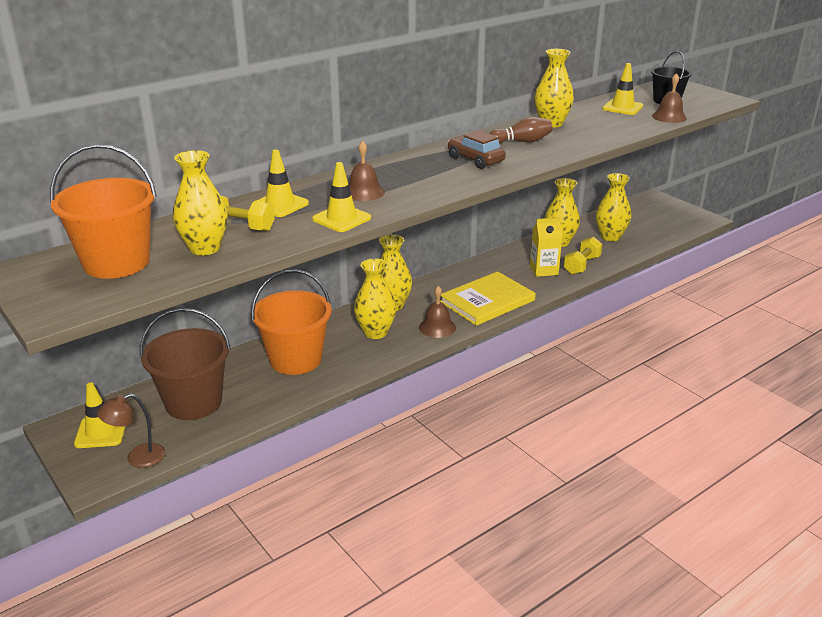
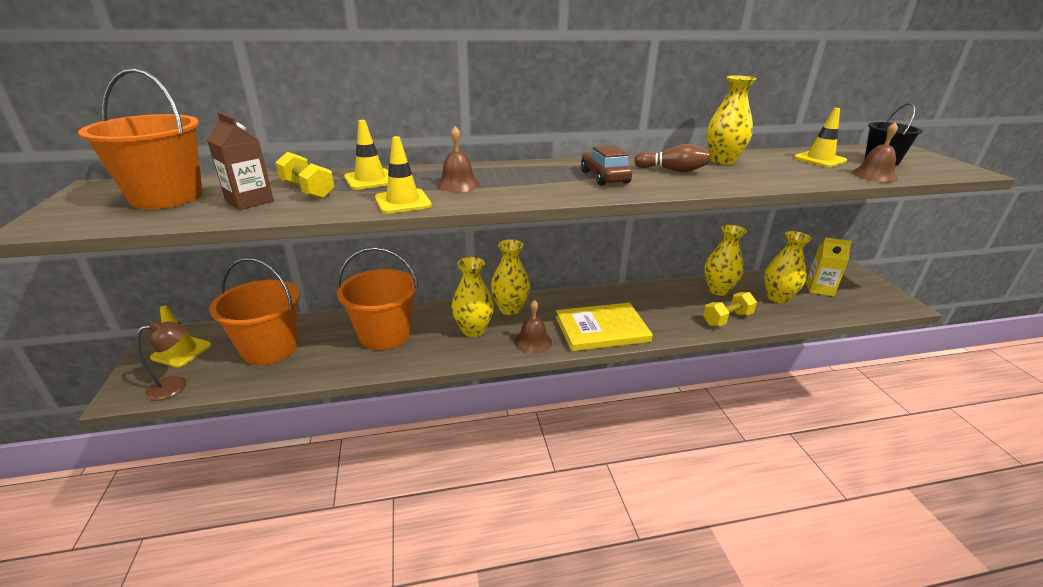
camera: 25 degrees right, 0 degrees up
brown lamp [97,393,165,468] -> brown lamp turned 150 degrees clockwise [136,321,186,401]
brown bucket [140,308,231,420] -> orange bucket [209,258,300,365]
yellow vase [173,150,228,255] -> brown carton [207,112,274,210]
yellow carton [530,218,563,277] -> yellow carton moved to [806,237,852,296]

